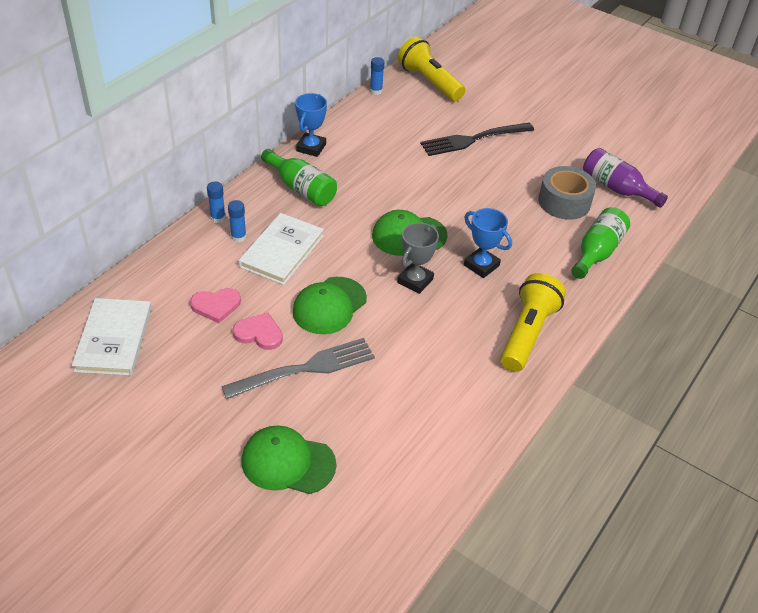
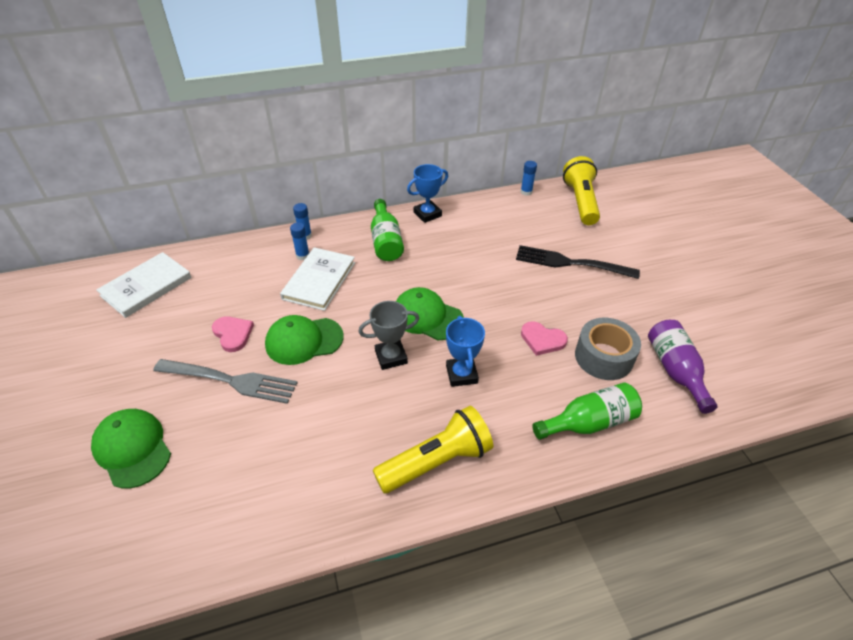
camera: 40 degrees right, 0 degrees up
pink heart [190,288,241,323] -> pink heart moved to [521,321,568,356]
white book [238,213,324,285] -> white book turned 45 degrees counterclockwise [280,247,355,311]

